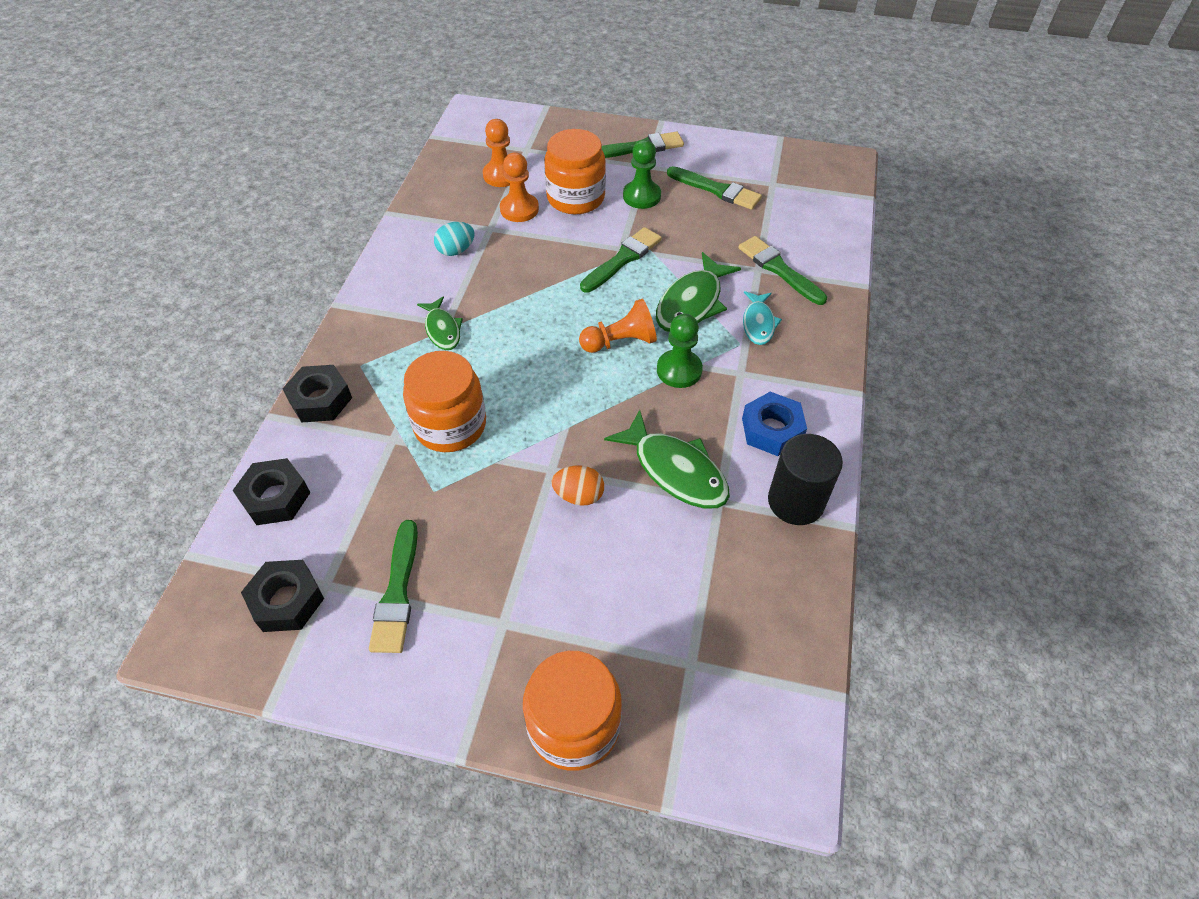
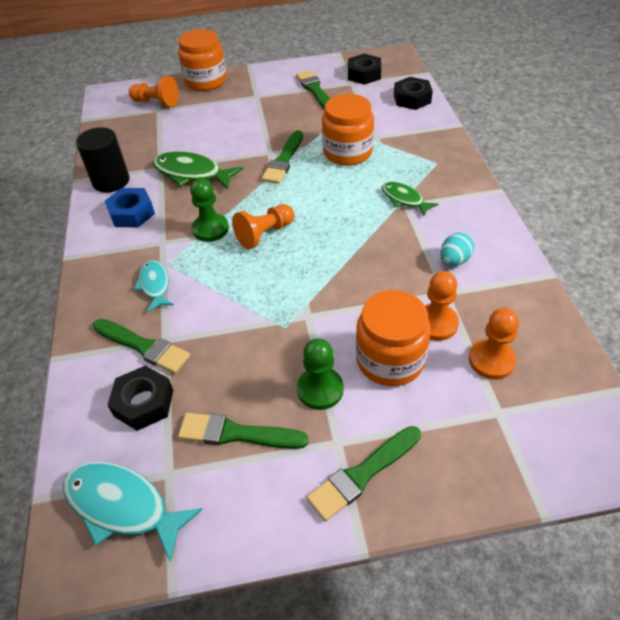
camera: 160 degrees right, 5 degrees down
black nut [282,365,352,422] -> black nut moved to [107,366,173,431]
orange egg [552,466,604,506] -> none
green brush [580,227,662,293] -> green brush moved to [261,130,303,184]
green fish [656,252,741,332] -> none
none -> turquoise fish [63,461,203,562]
none -> orange pawn [129,76,179,107]

